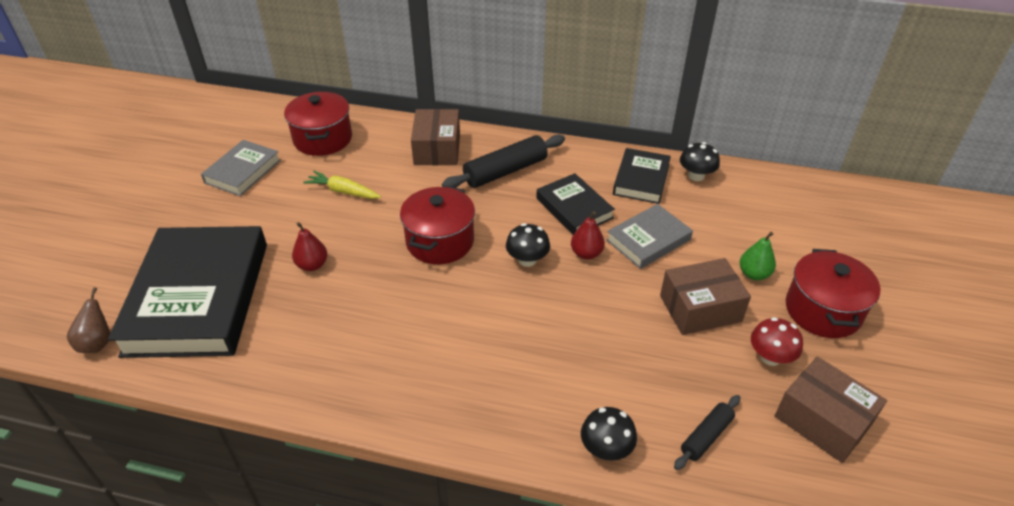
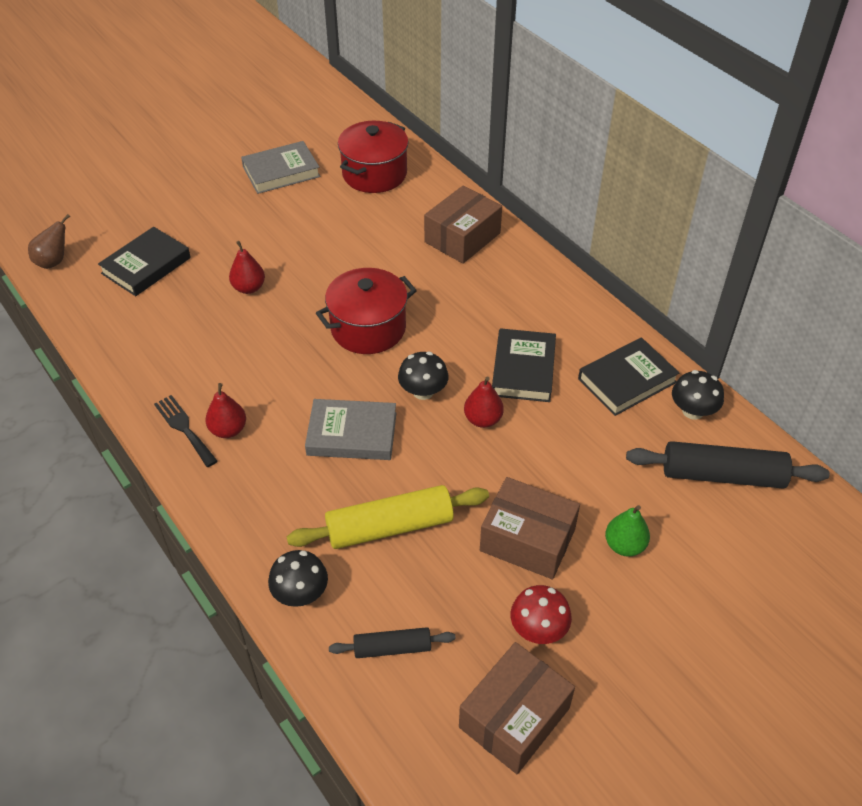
camera: 40 degrees right, 5 degrees up
black book [108,226,267,358] -> black book [98,227,191,296], size x0.50
yellow carrot [303,171,381,199] -> none
black rolling pin [442,134,565,188] -> black rolling pin moved to [626,441,830,489]
grey book [606,204,693,269] -> grey book moved to [305,399,396,460]
brown box [775,356,887,463] -> brown box turned 45 degrees clockwise [459,642,575,774]
red pot [786,249,881,338] -> none
none -> black fork [154,395,218,467]
none -> red pear [205,383,246,438]
none -> yellow rolling pin [286,485,489,549]

